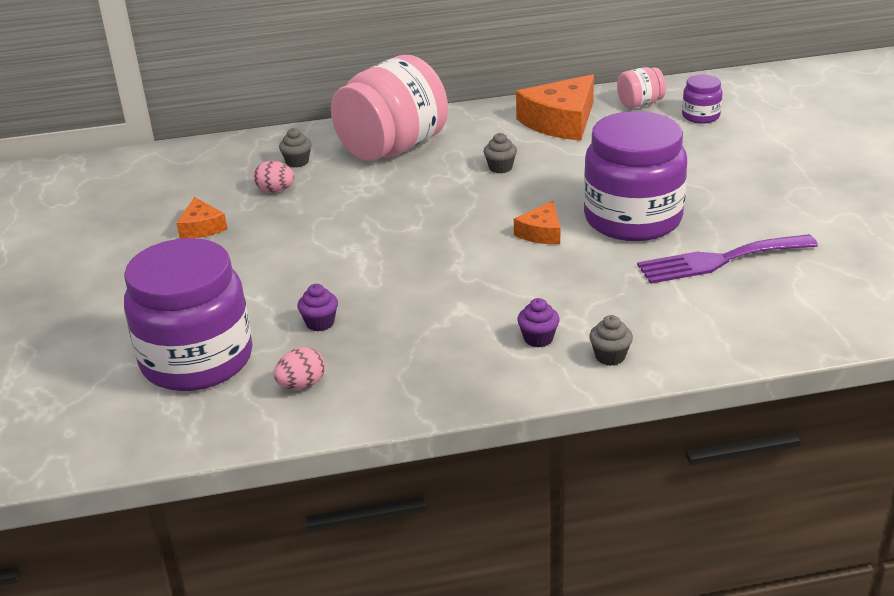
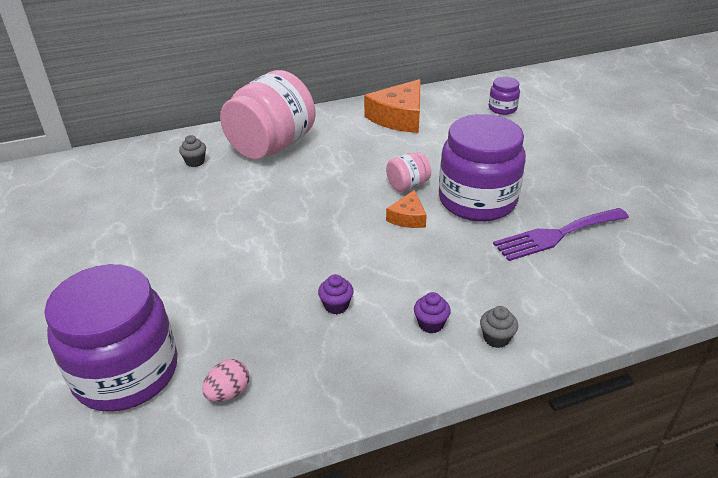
camera: 10 degrees left, 5 degrees up
orange cheese [176,197,227,239] -> none
pink egg [254,161,295,193] -> none
purple cupcake [297,284,338,331] -> purple cupcake moved to [318,274,354,314]
grey cupcake [484,133,517,173] -> none
pink jar [617,67,666,109] -> pink jar moved to [386,152,431,192]

